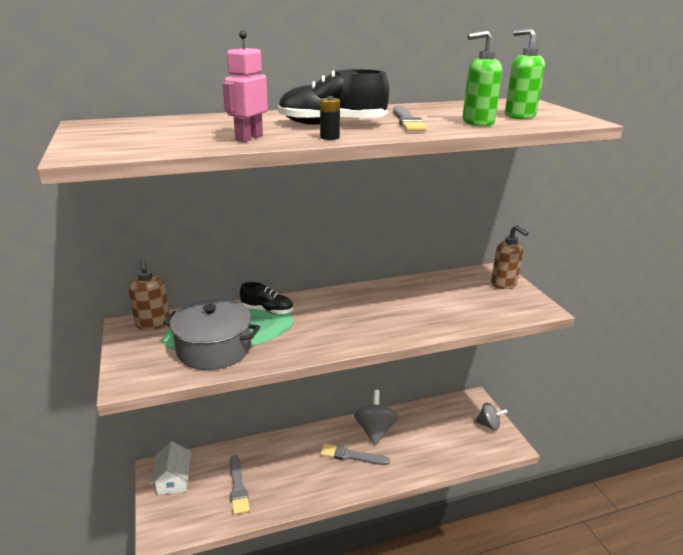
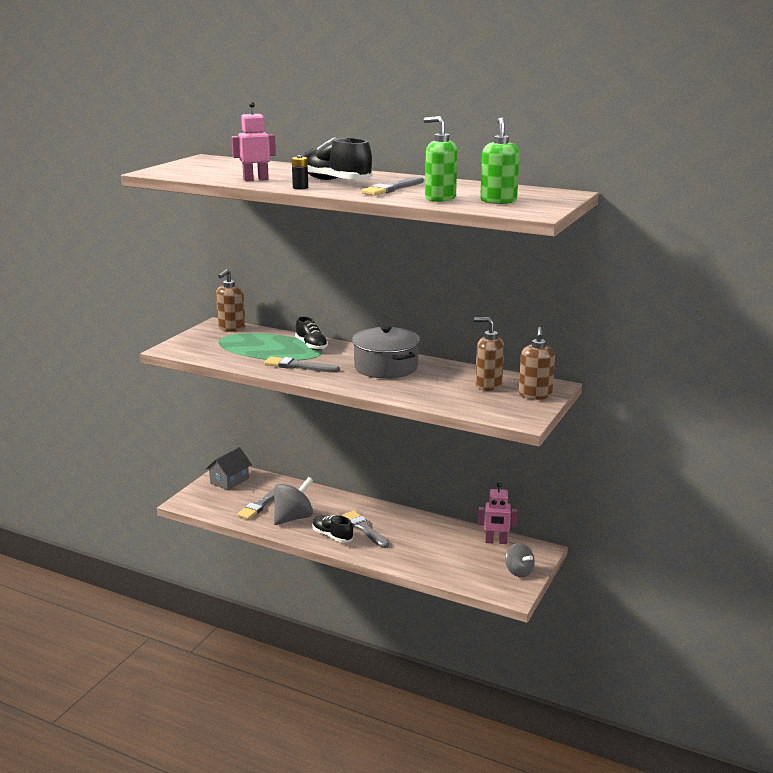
camera: 45 degrees right, 5 degrees down
white house [151,441,191,495] -> grey house [205,447,252,490]
grey pot [163,299,260,370] -> grey pot moved to [352,325,420,379]
grey spinning top [354,390,398,445] -> grey spinning top moved to [274,477,313,525]
none -> grey brush [264,357,340,373]
none -> black shoe [312,515,353,543]
none -> brown soap dispenser [474,317,504,391]
none -> pink robot [478,482,517,544]

